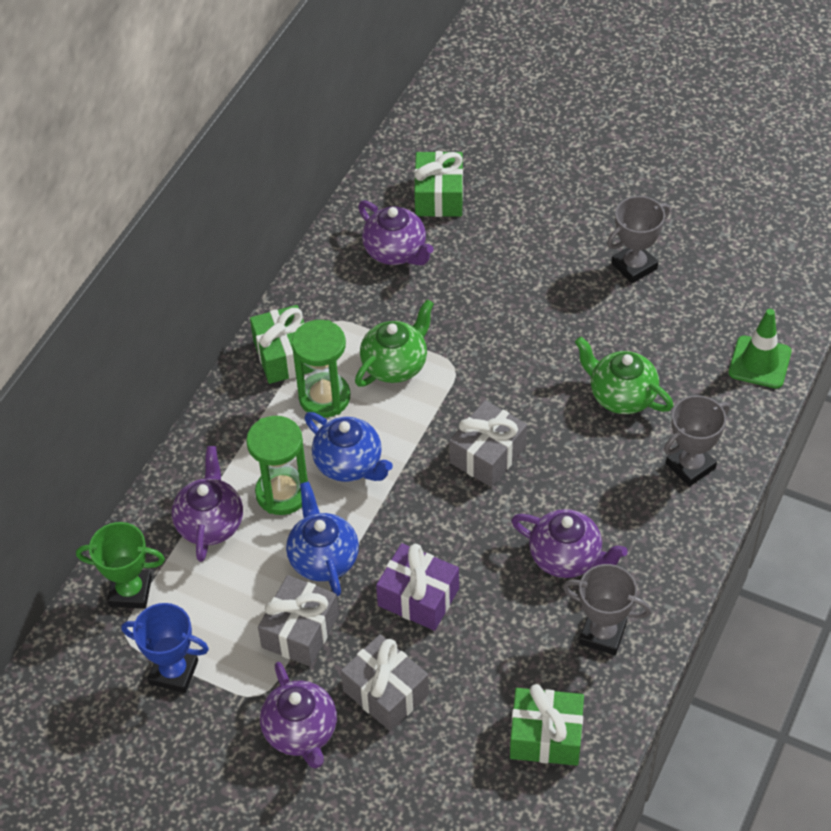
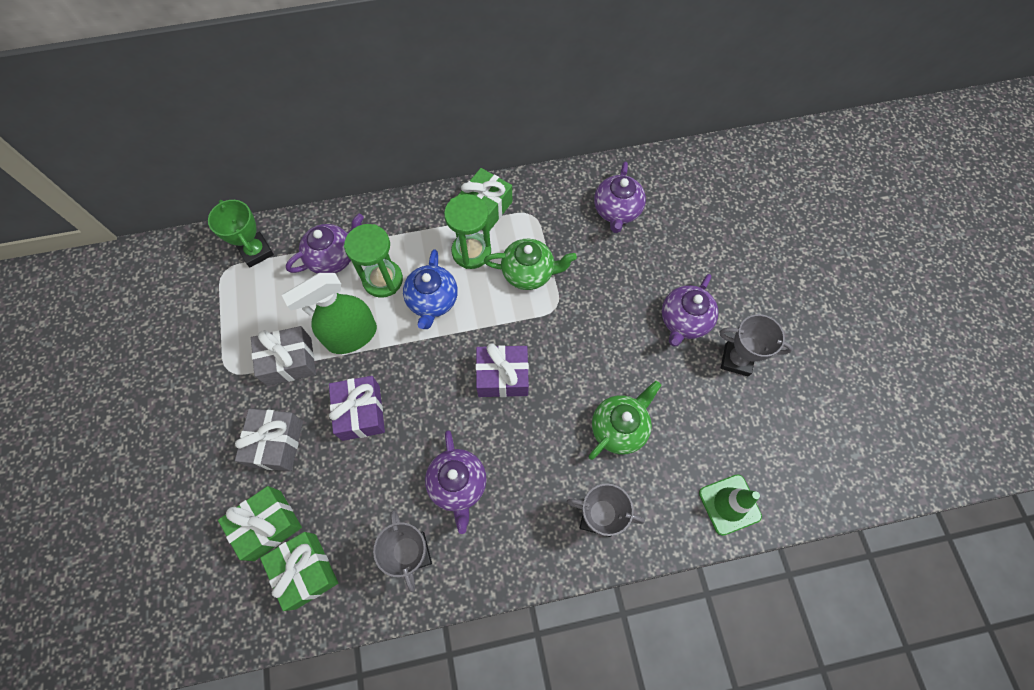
camera: 50 degrees right, 15 degrees up
blue trophy [121,603,209,693] -> none
purple teapot [260,662,337,769] -> purple teapot moved to [662,274,718,346]
blue teapot [286,482,359,596] -> green spray bottle [282,273,377,354]
green gift [414,151,463,217] -> green gift moved to [218,486,302,561]
grey gift [449,400,527,487] -> purple gift [476,343,529,397]
green teapot [575,337,674,414] -> green teapot turned 45 degrees clockwise [588,381,661,460]

